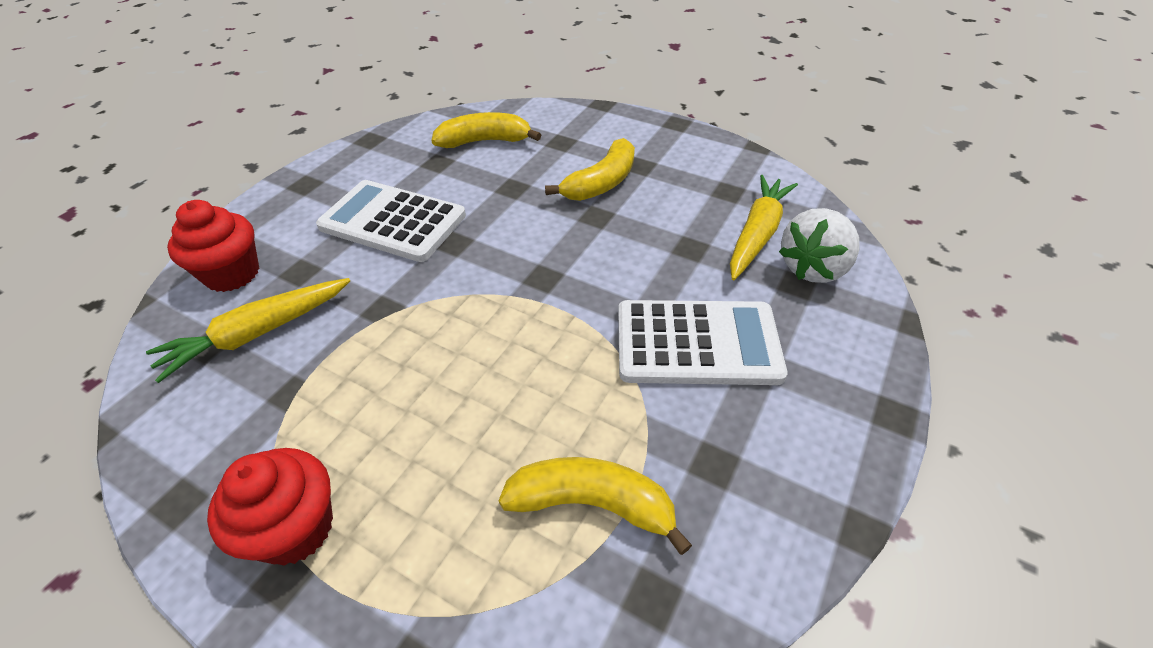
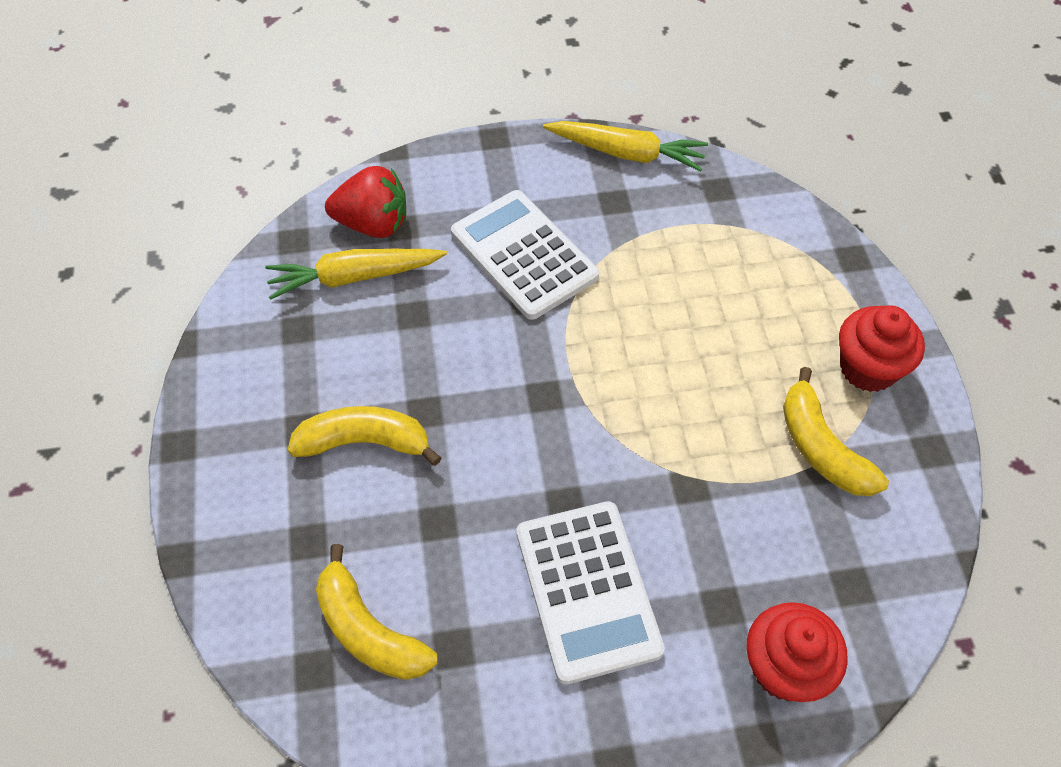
camera: 130 degrees left, 10 degrees up
yellow carrot [146,278,350,383] -> yellow carrot moved to [543,121,708,172]
yellow banana [499,457,692,555] -> yellow banana moved to [783,367,889,496]
white strawberry [779,208,860,283] -> red strawberry [325,166,406,238]

